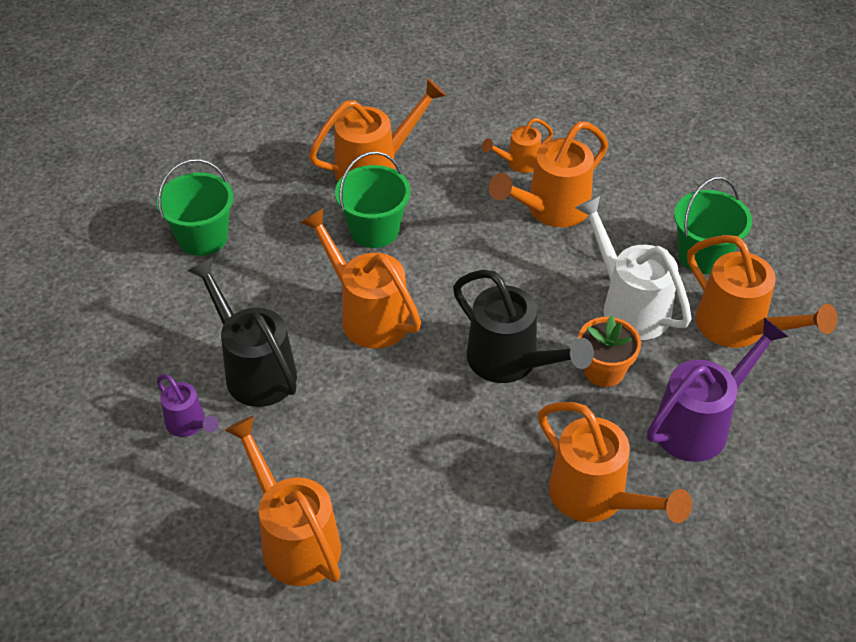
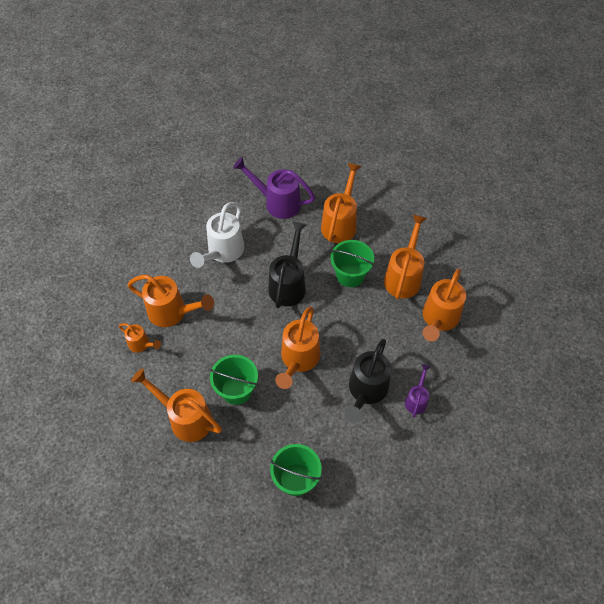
camera: 120 degrees left, 10 degrees up
orange flower pot [578,316,641,387] -> none
green bucket [674,177,752,274] -> green bucket moved to [330,240,374,287]
orange watering can [687,235,838,348] -> orange watering can moved to [384,214,427,299]

